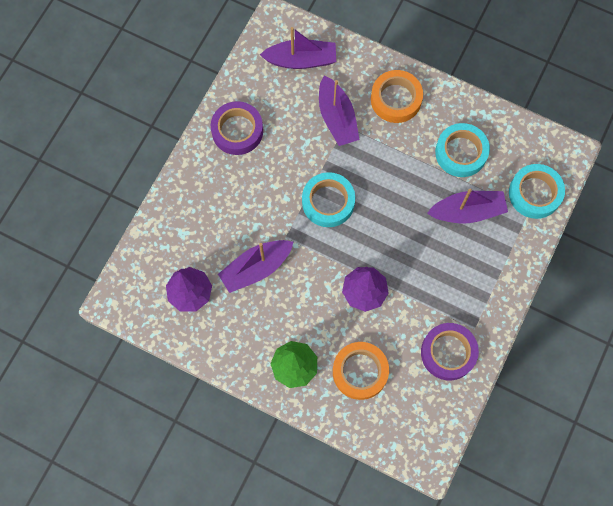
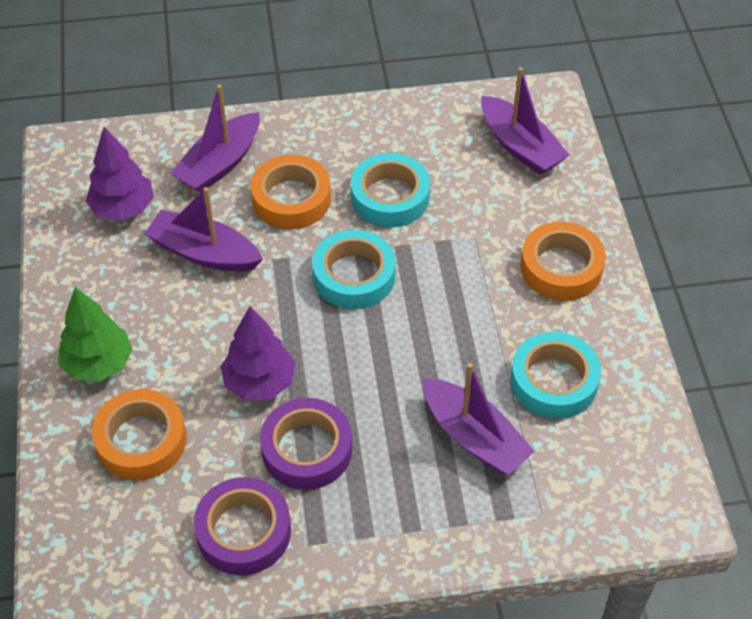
camera: 55 degrees right, 20 degrees down
purple tape [211,101,263,155] -> purple tape moved to [260,398,352,490]
purple boat [319,76,360,146] -> purple boat moved to [170,85,260,193]
turquoise tape [509,164,565,219] -> turquoise tape moved to [351,153,430,227]
none -> orange tape [251,155,331,229]

